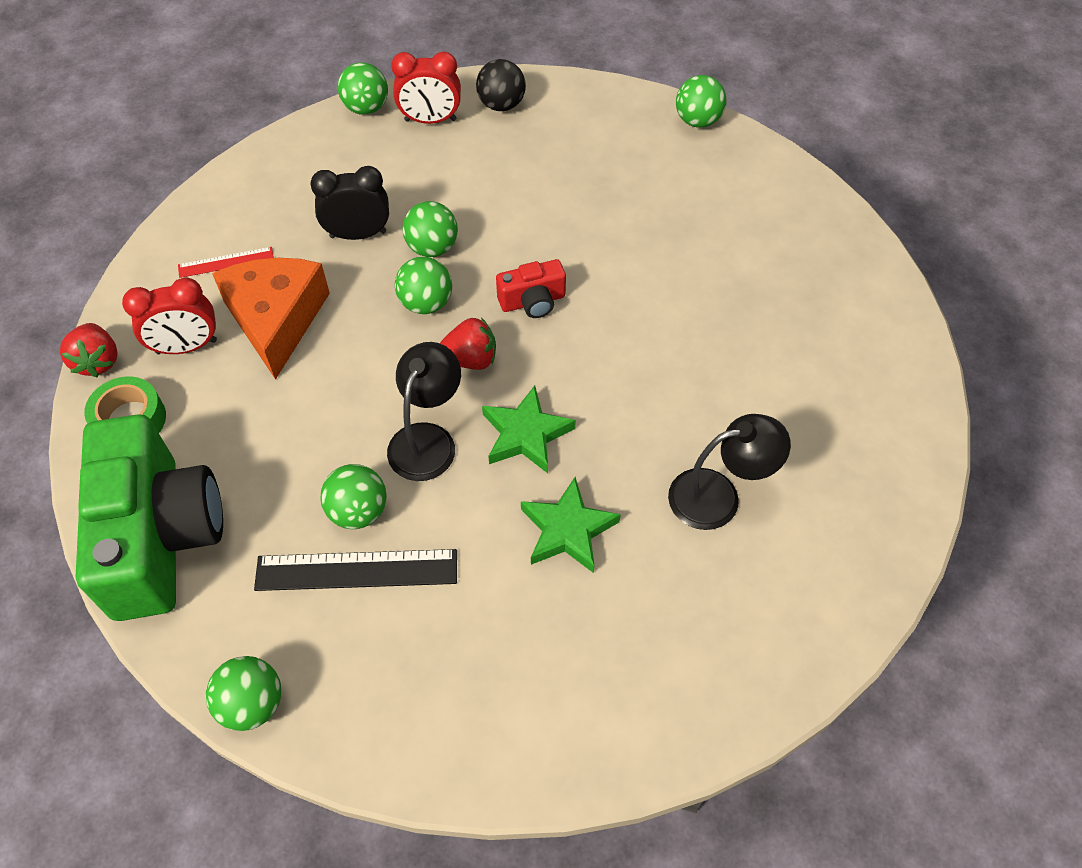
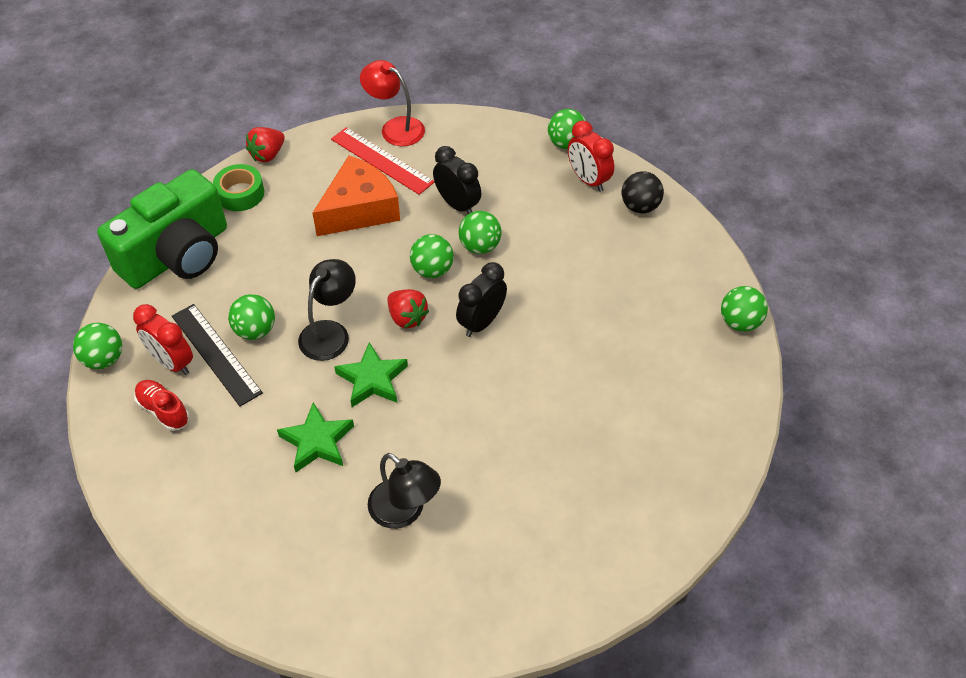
camera: 55 degrees right, 5 degrees down
red clock [122,278,217,354] -> red clock moved to [133,304,193,375]
red ruler [178,247,274,278] -> red ruler [331,127,434,195], size x1.77
black lamp [387,342,461,481] -> black lamp turned 45 degrees counterclockwise [298,259,356,361]
red camera [496,259,566,318] -> black clock [456,262,507,337]
none -> red shoe [134,380,189,431]
none -> red lamp [360,60,425,146]

